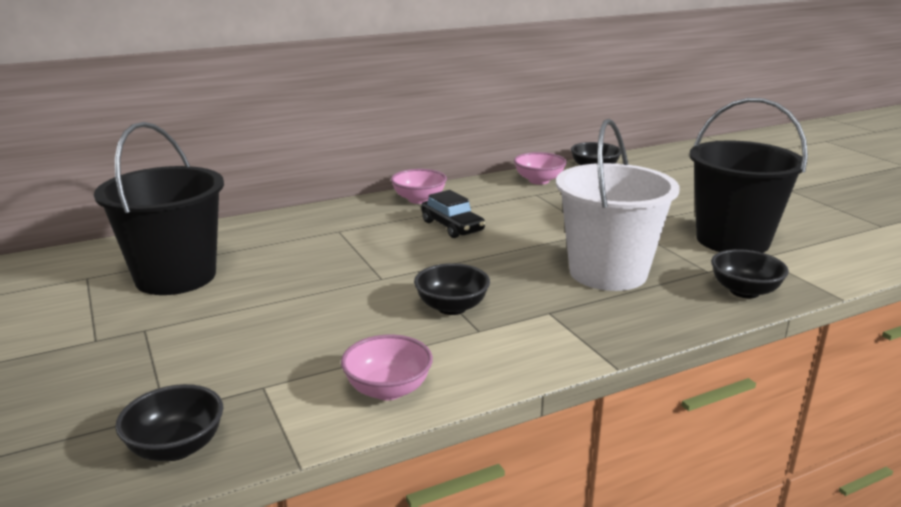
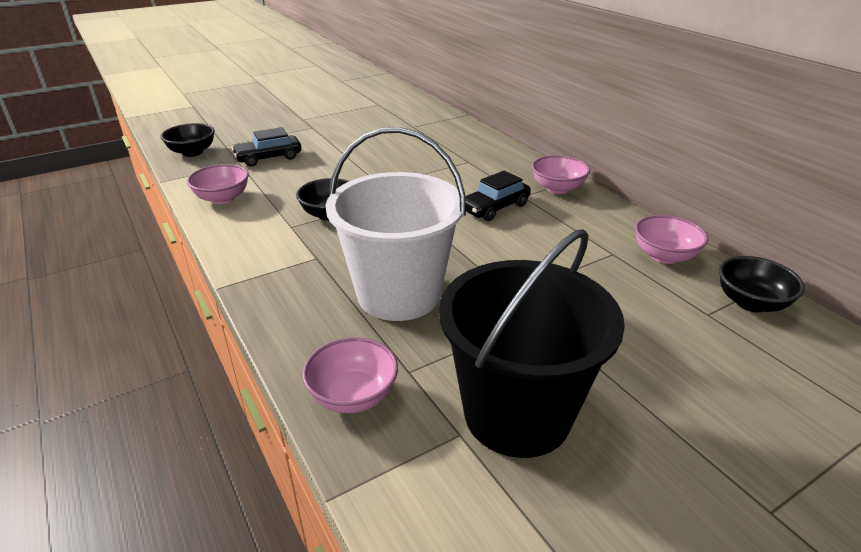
camera: 85 degrees right, 10 degrees up
black bucket [94,122,224,295] -> none
black bowl [711,249,789,298] -> pink bowl [302,337,398,413]
none -> black car [232,127,301,167]

